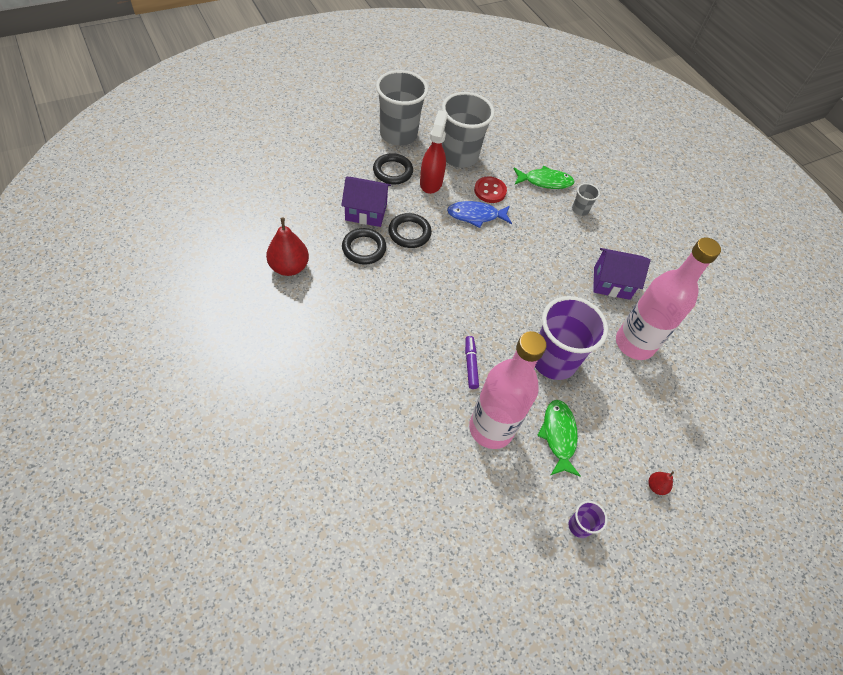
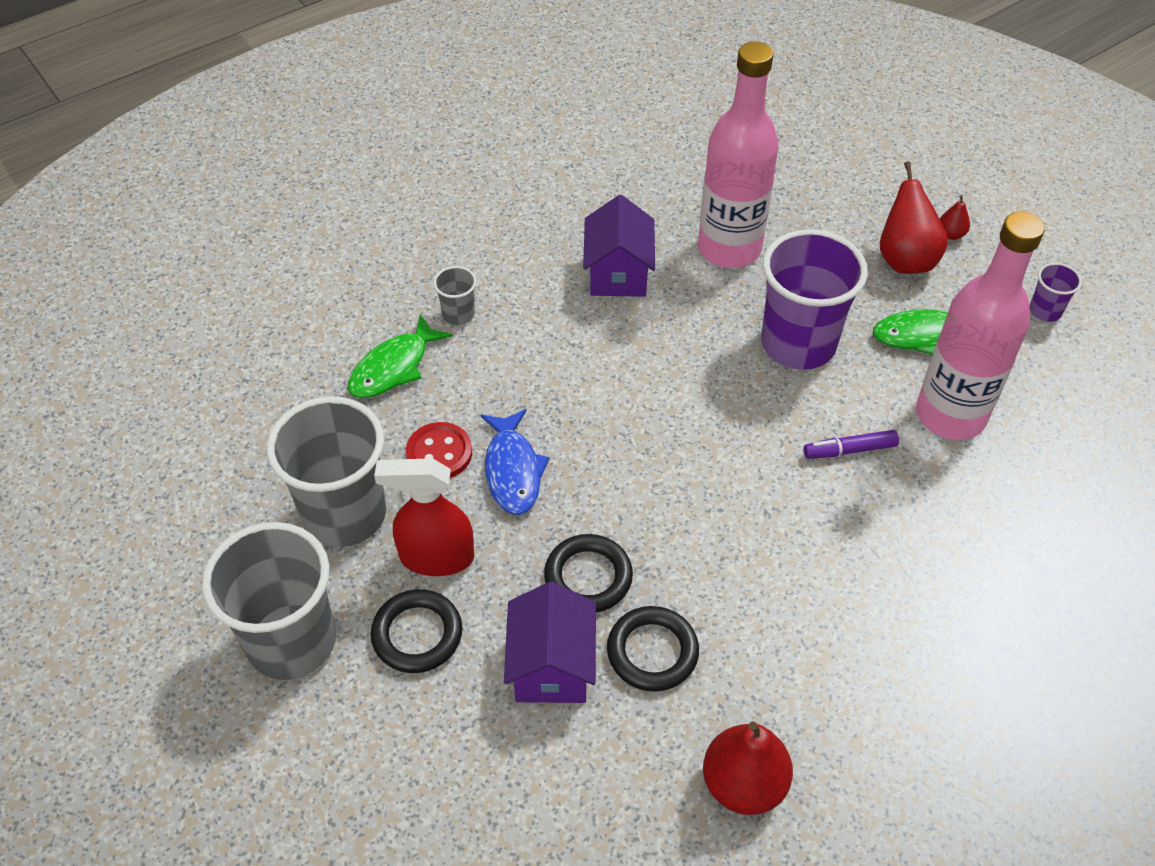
camera: 90 degrees left, 5 degrees down
green fish [514,166,575,189] -> green fish turned 135 degrees counterclockwise [348,314,452,398]
none -> red pear [880,161,948,274]

